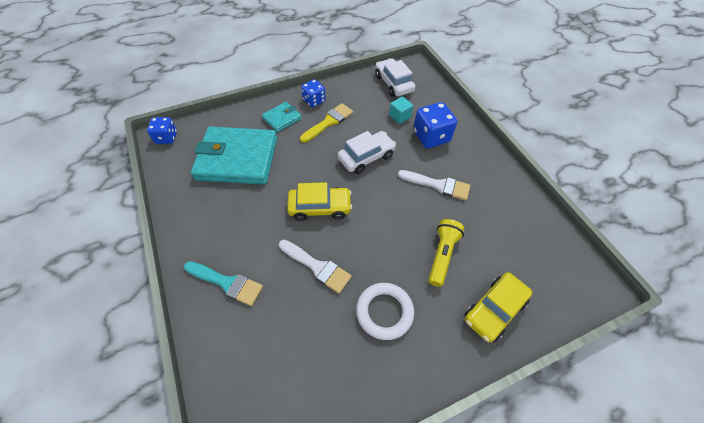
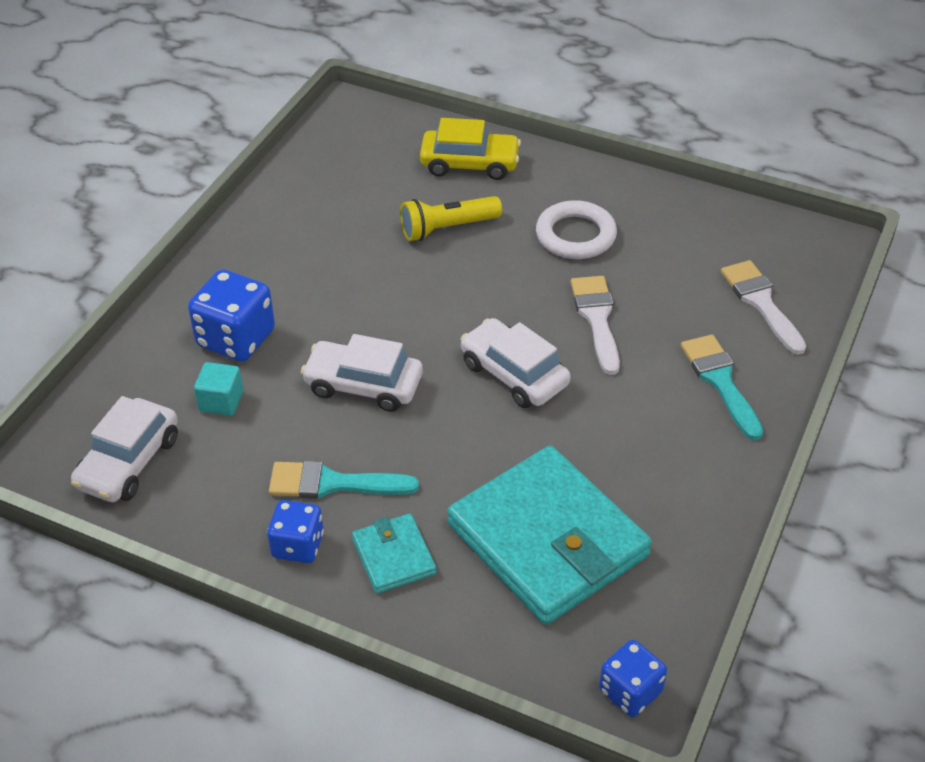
camera: 130 degrees left, 10 degrees down
turquoise wallet [262,102,302,132] -> turquoise wallet turned 60 degrees clockwise [352,514,436,594]
yellow car [287,182,352,221] -> white car [460,318,571,408]
yellow brush [300,103,353,143] -> turquoise brush [269,461,419,499]
white brush [398,170,470,200] -> white brush moved to [721,260,806,355]

